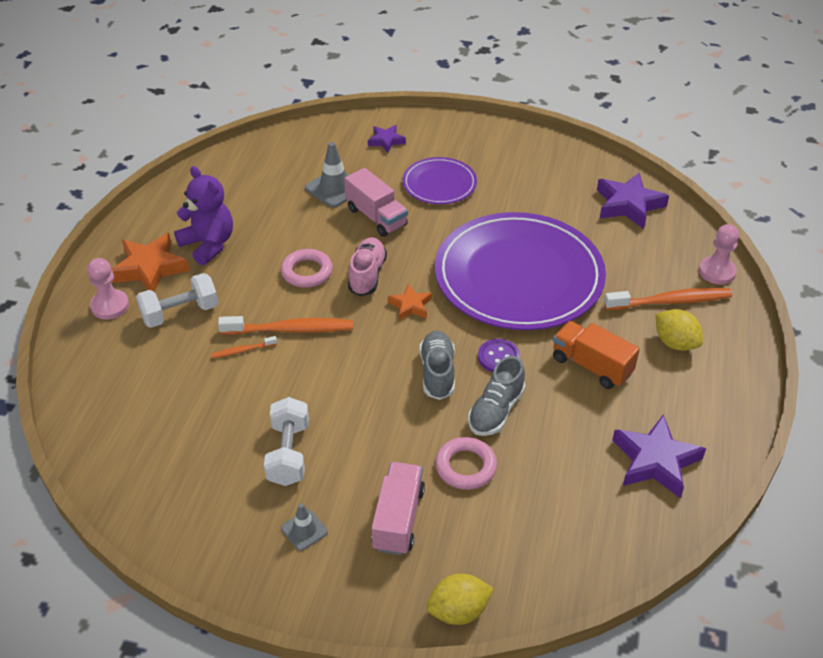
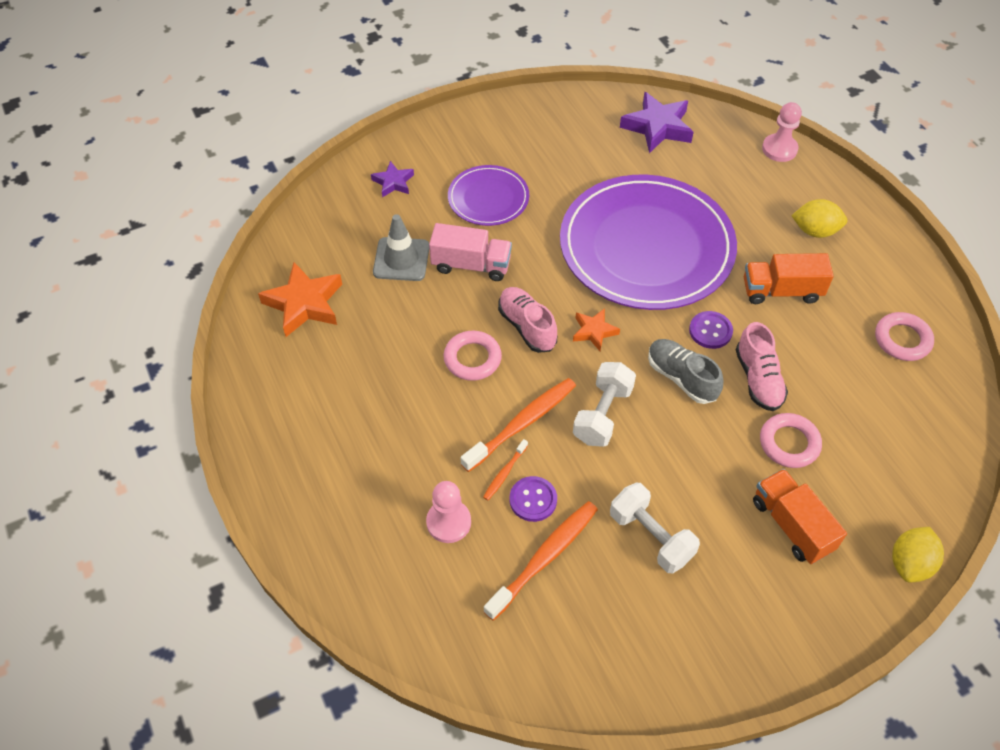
camera: 40 degrees left, 10 degrees up
pink pawn [88,258,129,320] -> pink pawn moved to [426,481,471,543]
orange star [111,233,190,292] -> orange star moved to [258,262,342,337]
white dumbbell [136,273,218,328] -> white dumbbell moved to [573,362,636,447]
purple teddy bear [174,166,233,266] -> none
grey traffic cone [281,503,328,551] -> none
pink truck [371,462,425,555] -> orange truck [753,469,847,564]
grey shoe [468,356,525,436] -> pink shoe [736,322,788,411]
orange toothbrush [604,288,732,310] -> orange toothbrush moved to [483,501,598,621]
purple star [612,414,706,498] -> pink ring [875,312,934,361]
none -> purple button [509,476,557,522]

